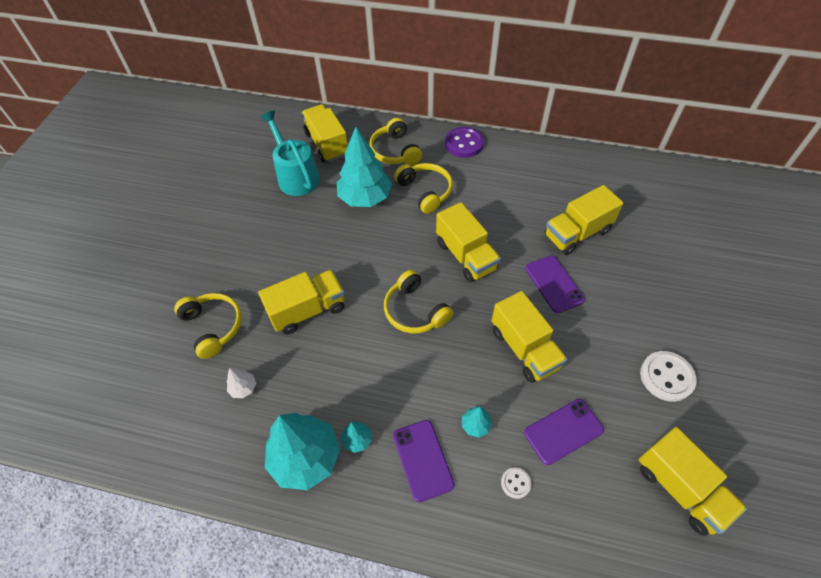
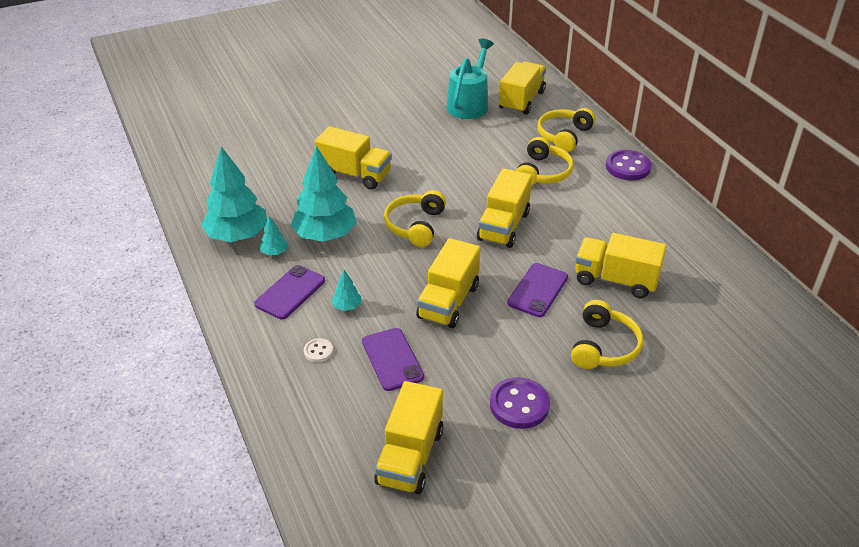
camera: 50 degrees right, 15 degrees down
yellow headphones [174,293,242,359] -> yellow headphones moved to [571,300,643,369]
white tree [227,368,256,398] -> none
turquoise tree [337,127,392,207] -> turquoise tree moved to [291,146,357,242]
purple phone [524,399,604,465] -> purple phone turned 45 degrees clockwise [362,328,424,391]
white button [640,351,697,402] -> purple button [490,377,550,429]

